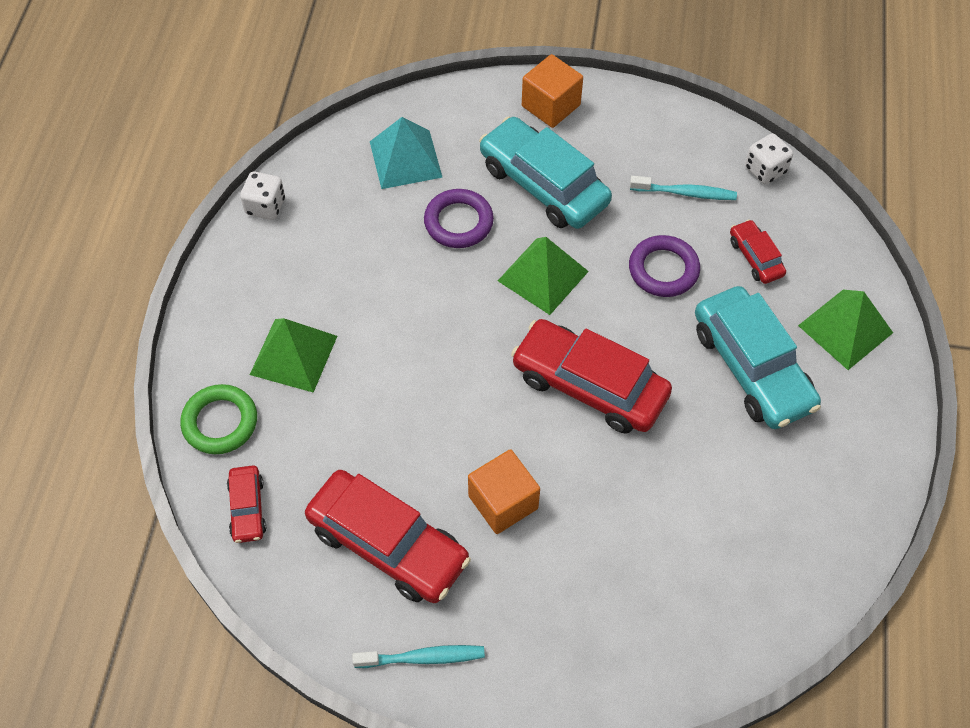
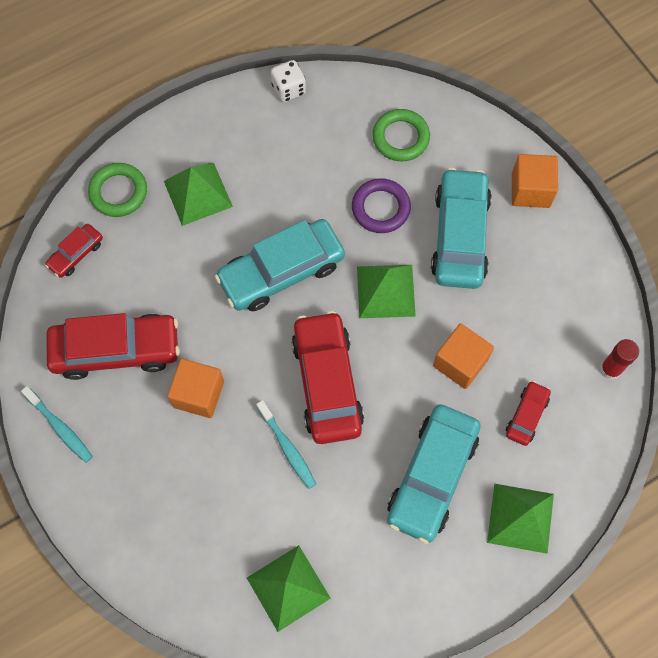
camera: 50 degrees right, 10 degrees up
red car [305,470,471,603] -> red car turned 90 degrees counterclockwise [46,313,180,380]
turquoise pyramid [370,117,443,189] -> green ring [372,109,430,161]
purple ring [629,235,700,297] -> orange cube [433,323,494,389]
turquoise toothbrush [630,176,737,200] -> turquoise toothbrush moved to [256,400,316,489]
white dice [745,134,793,184] -> red glue stick [600,339,639,380]
none -> turquoise car [215,219,345,311]
none -> green pyramid [247,545,331,632]

